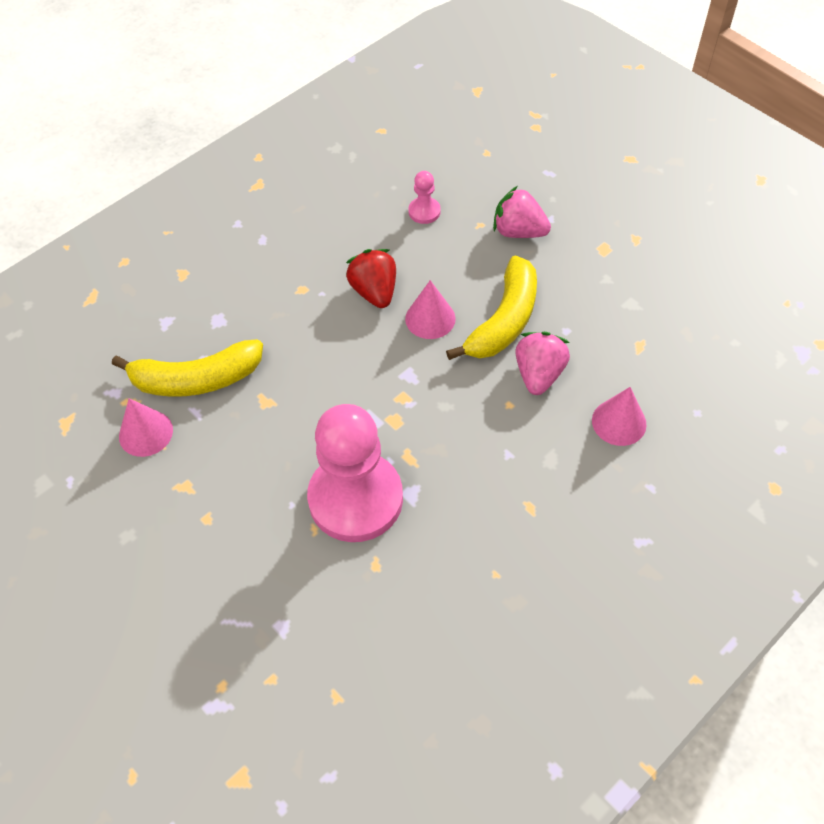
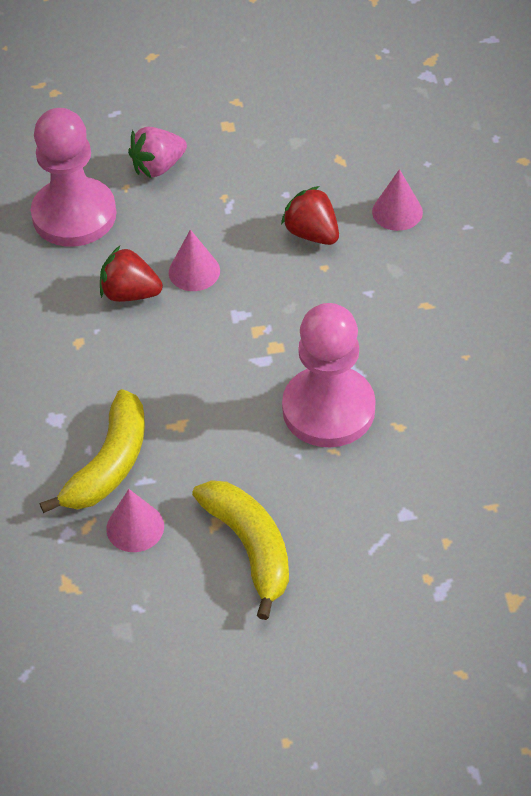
camera: 55 degrees left, 5 degrees down
pink pawn [408,171,441,224] -> pink pawn [31,108,116,246], size x2.43
yellow banana [446,255,537,360] -> yellow banana moved to [192,480,289,620]
pink strawberry [515,332,570,395] -> red strawberry [281,186,339,245]

